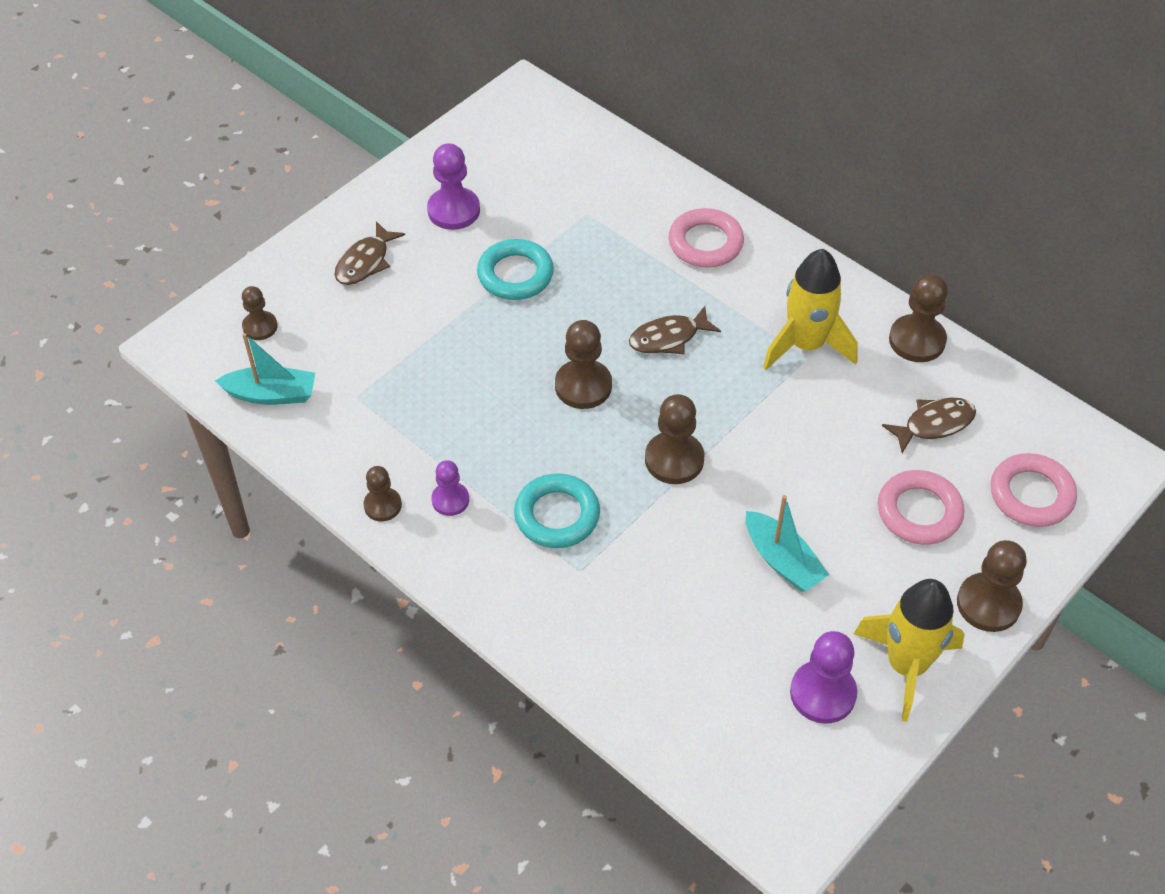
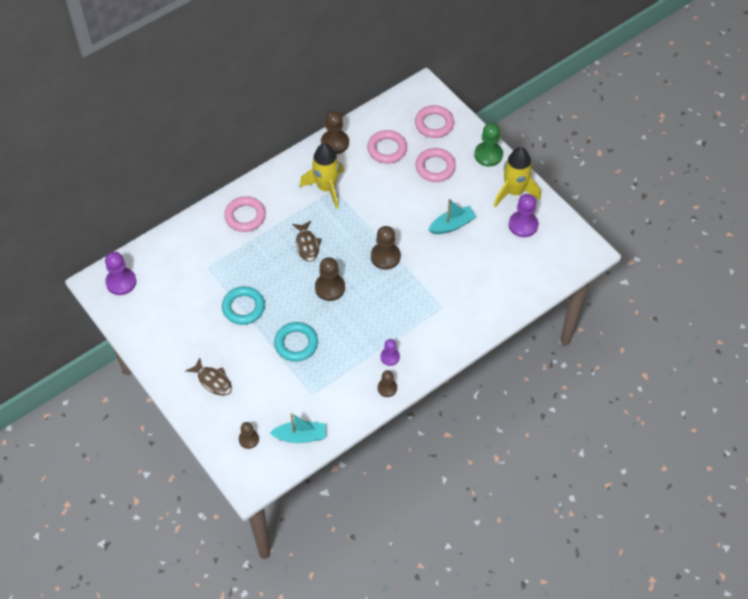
camera: 80 degrees left, 5 degrees up
turquoise boat [215,333,315,405] -> turquoise boat turned 75 degrees clockwise [270,413,326,443]
purple pawn [427,143,480,230] -> purple pawn moved to [105,252,136,295]
turquoise ring [514,473,600,548] -> turquoise ring moved to [274,322,318,362]
brown fish [882,397,976,453] -> pink ring [367,130,407,164]
brown pawn [957,540,1027,632] -> green pawn [474,123,503,167]

